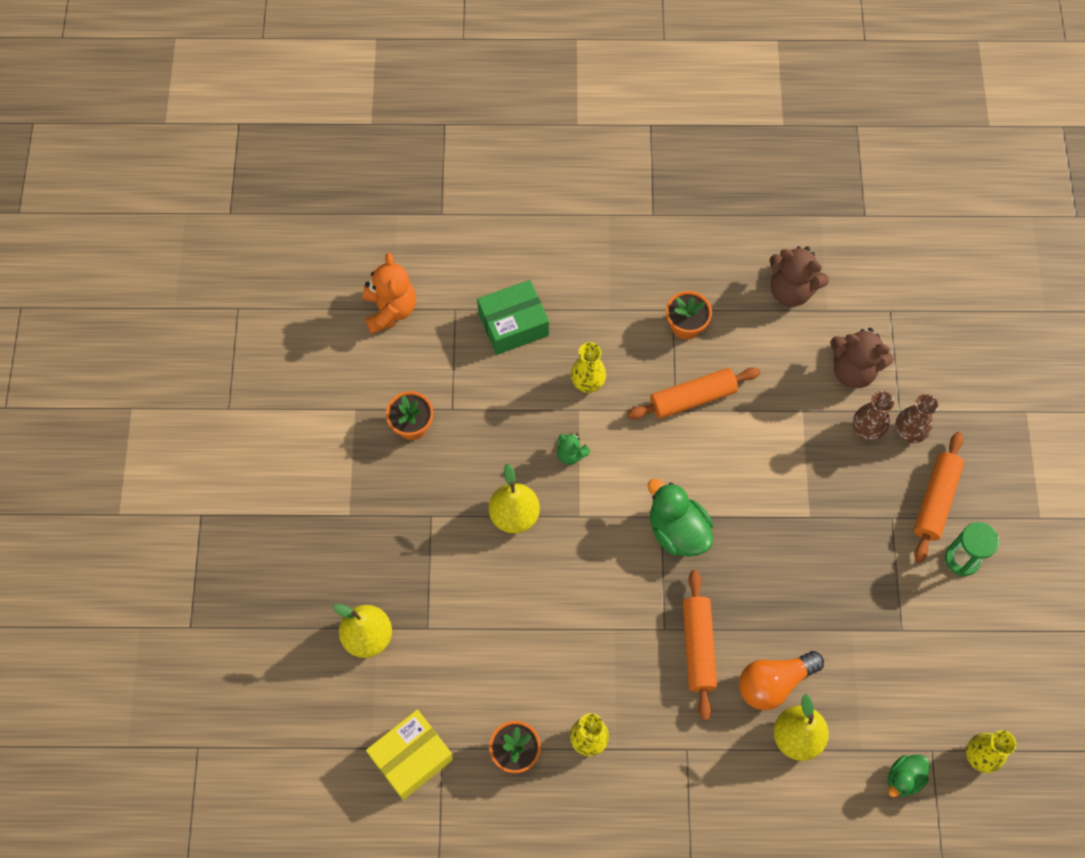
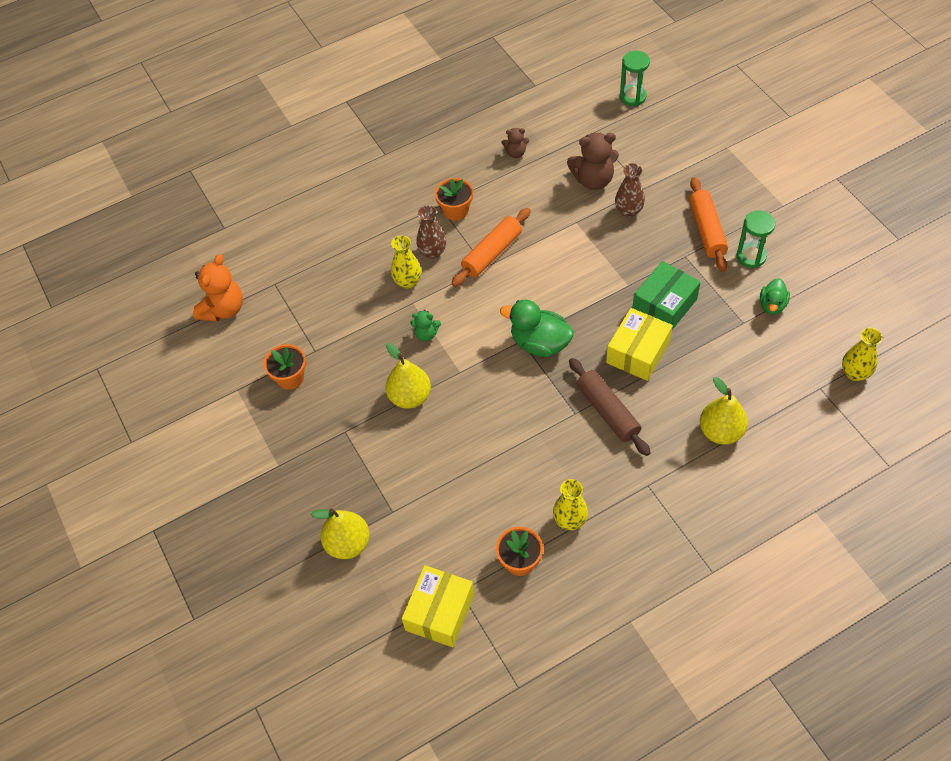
camera: 25 degrees left, 10 degrees down
orange teddy bear [363,253,416,334] -> orange teddy bear turned 60 degrees clockwise [193,254,243,322]
green box [477,280,549,355] -> green box moved to [632,261,701,330]
orange rolling pin [683,570,717,721] -> brown rolling pin [569,358,651,456]
orange light bulb [739,651,824,710] -> none
brown teddy bear [769,246,829,307] -> brown teddy bear [502,128,529,158], size x0.54
green duck [888,755,929,797] -> green duck moved to [760,278,790,315]
brown vase [895,394,938,443] -> brown vase moved to [416,205,446,259]
none -> yellow box [606,308,673,381]
none -> green hourglass [620,51,650,106]

